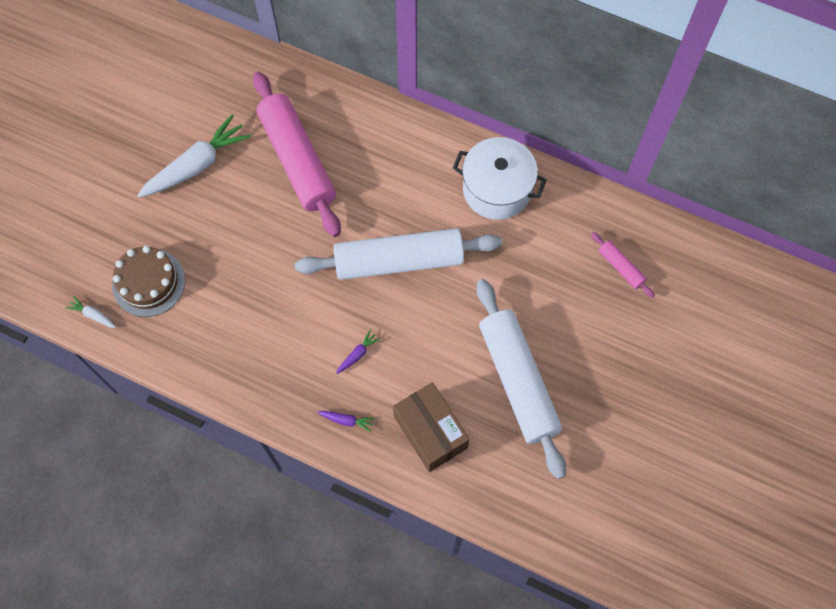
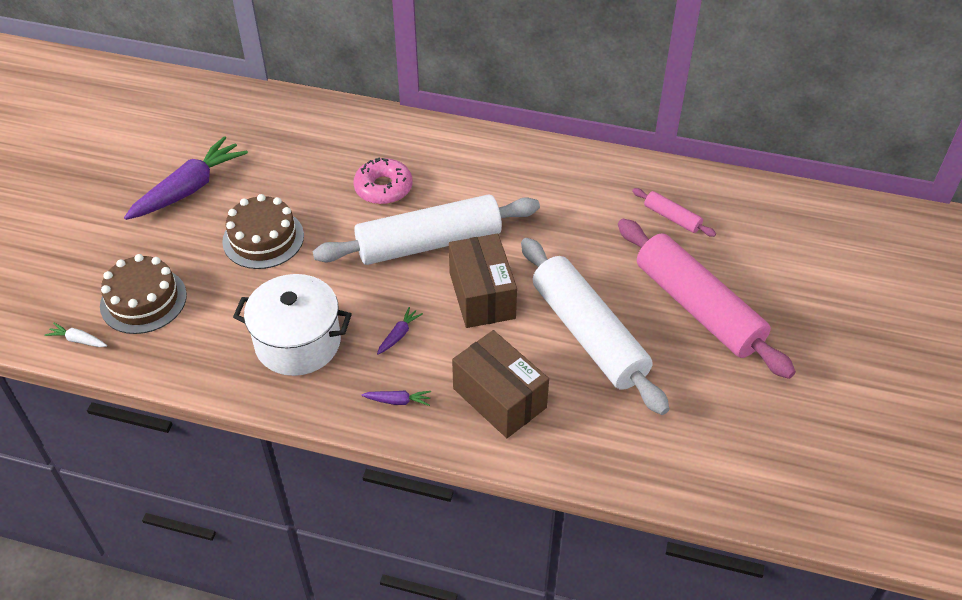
camera: 10 degrees left, 20 degrees down
white carrot [137,114,251,198] -> purple carrot [124,136,248,220]
pink rolling pin [253,72,341,237] -> pink rolling pin moved to [618,219,796,379]
white pot [453,137,547,220] -> white pot moved to [233,274,352,376]
none -> brown cake [222,194,304,269]
none -> pink donut [353,158,412,204]
none -> brown box [449,234,517,328]

